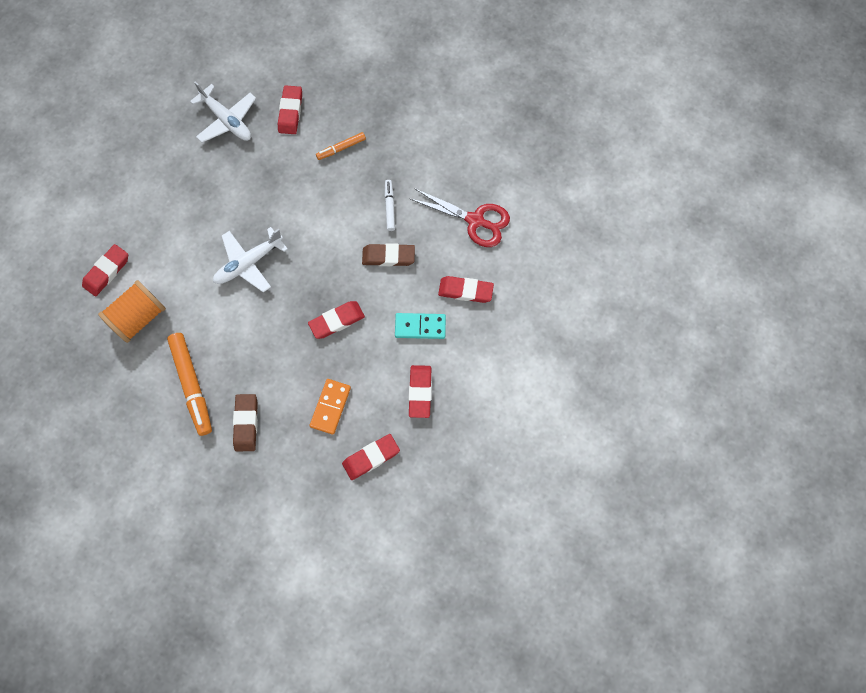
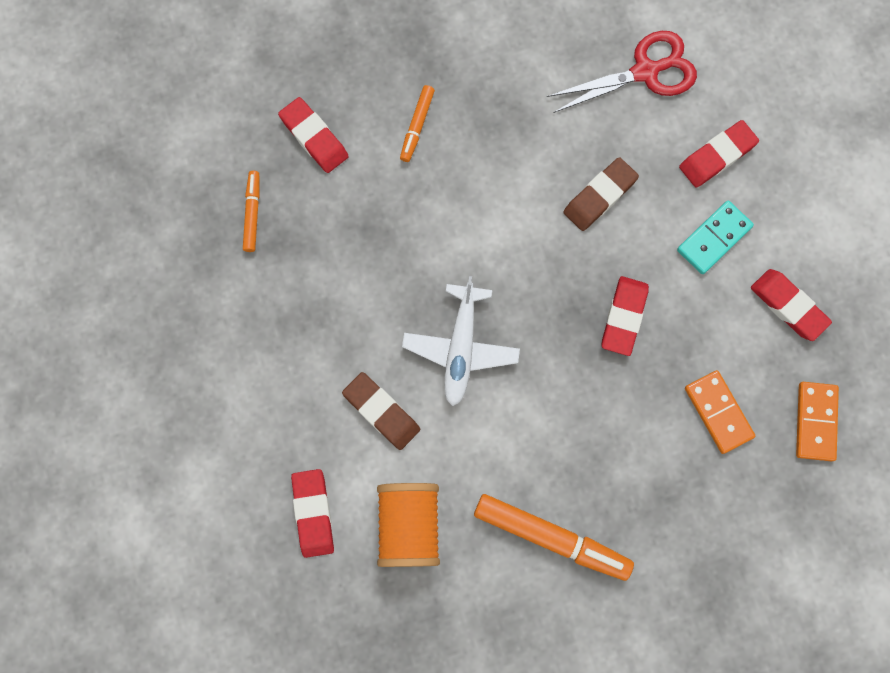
camera: 45 degrees left, 5 degrees up
white plane [190,81,256,143] -> orange marker [243,171,260,252]
brown eraser [233,394,258,451] -> brown eraser moved to [342,372,420,450]
red eraser [342,434,400,480] -> orange domino [796,382,839,462]
white marker [385,180,395,231] -> none

